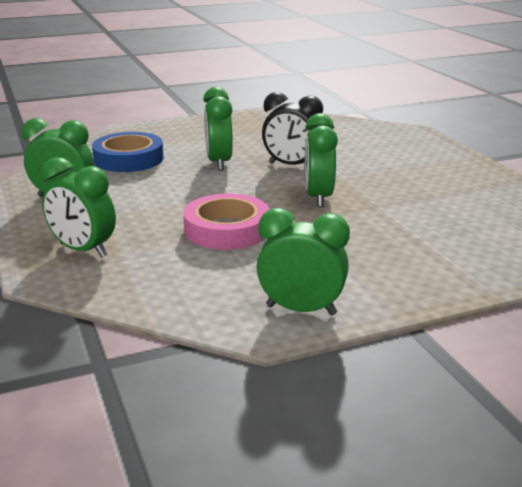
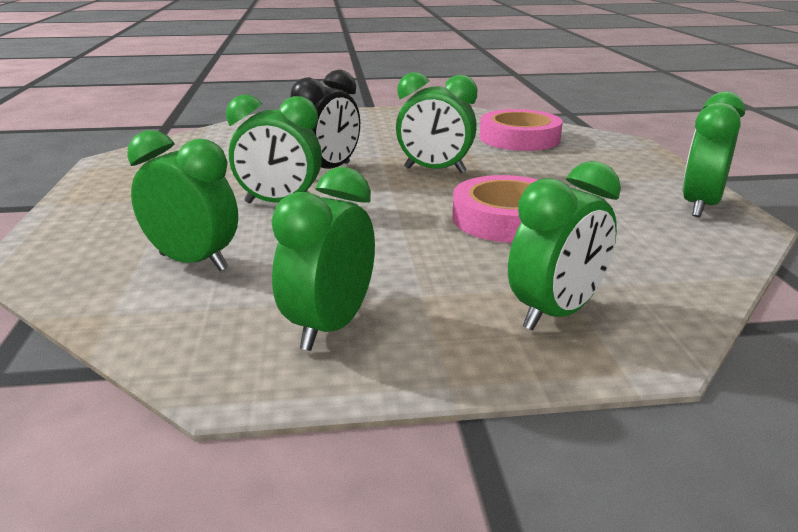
camera: 75 degrees left, 0 degrees up
blue tape [92,132,164,172] -> green clock [127,130,238,271]
none -> pink tape [480,109,563,151]

